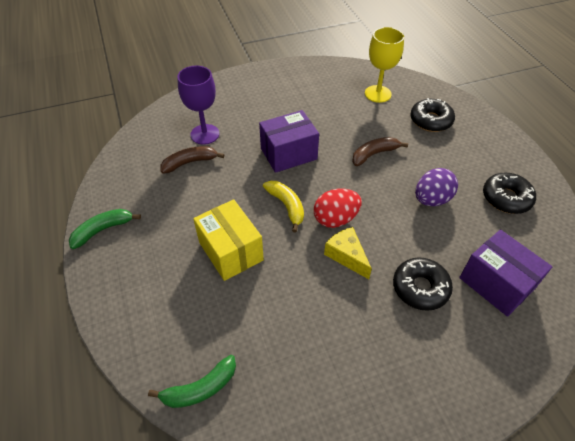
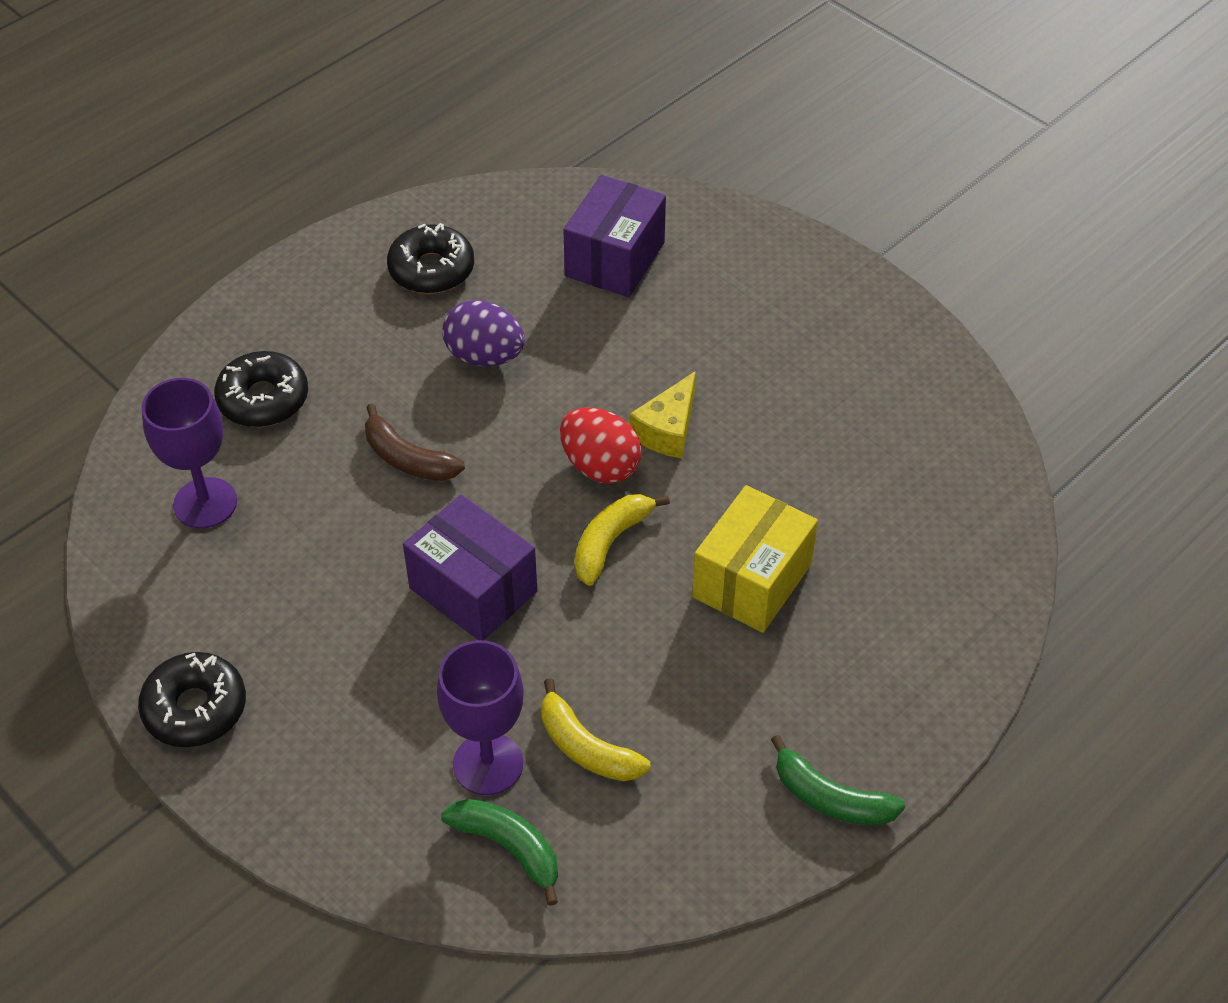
camera: 115 degrees left, 0 degrees up
green banana [148,355,236,408] -> green banana moved to [441,799,558,906]
brown banana [160,146,225,174] -> yellow banana [541,678,650,781]
yellow goblet [365,27,404,103] -> purple goblet [141,378,237,528]
black donut [393,257,453,311] -> black donut moved to [138,652,246,747]

